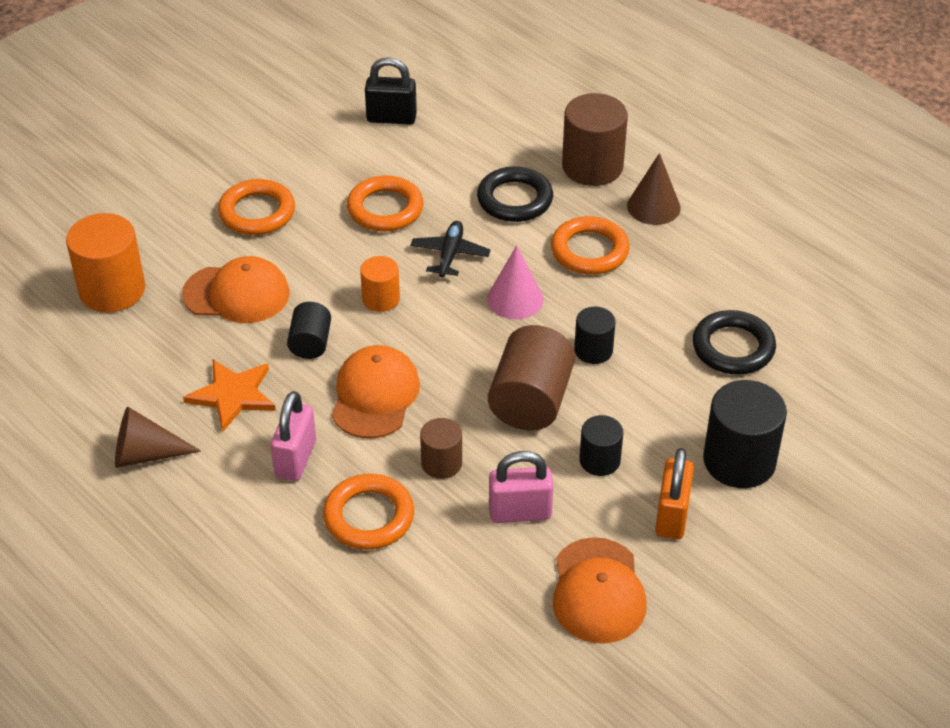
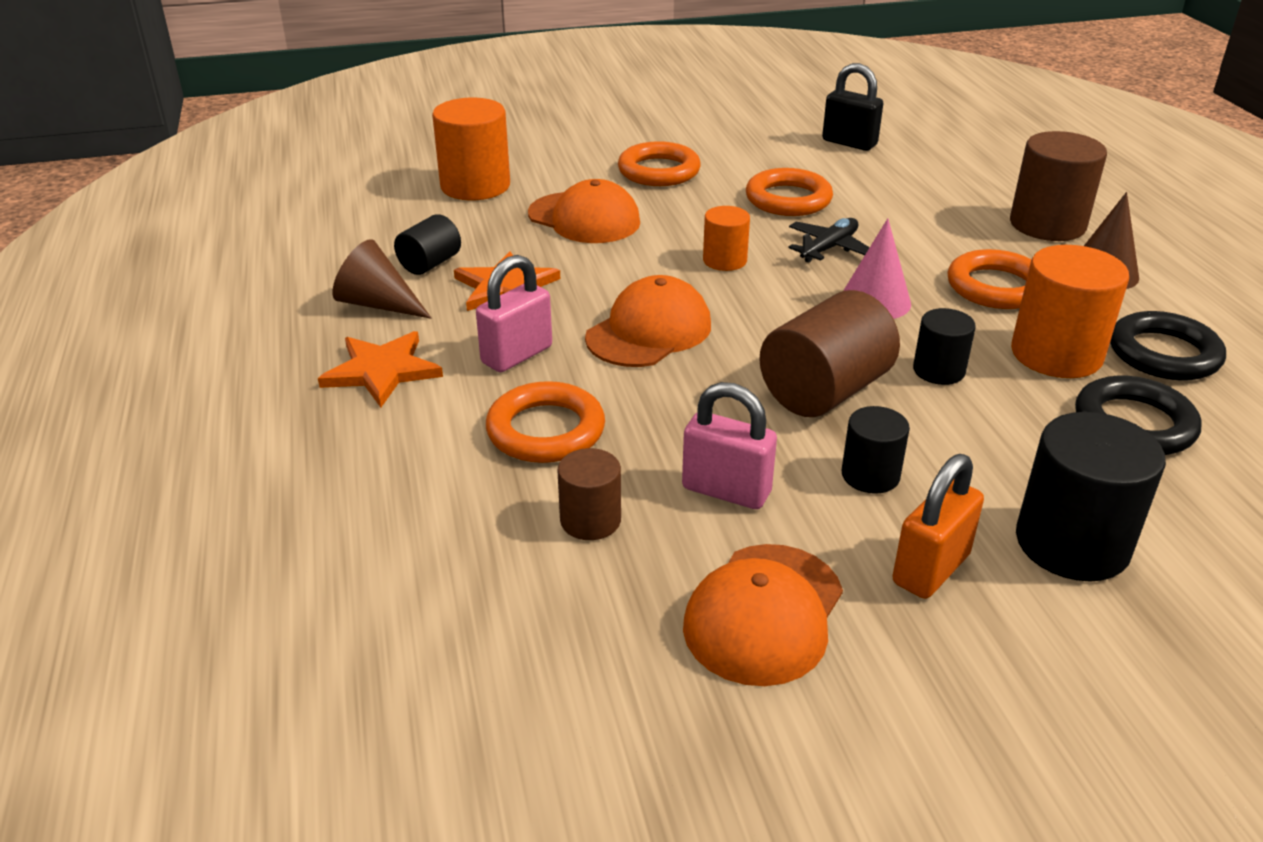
camera: 30 degrees right, 10 degrees down
black cylinder [287,302,331,359] -> black cylinder moved to [394,214,461,275]
brown cylinder [420,418,462,479] -> brown cylinder moved to [557,448,621,540]
black ring [477,166,553,222] -> black ring moved to [1110,311,1226,381]
none -> orange star [318,331,443,407]
none -> orange cylinder [1011,245,1129,378]

